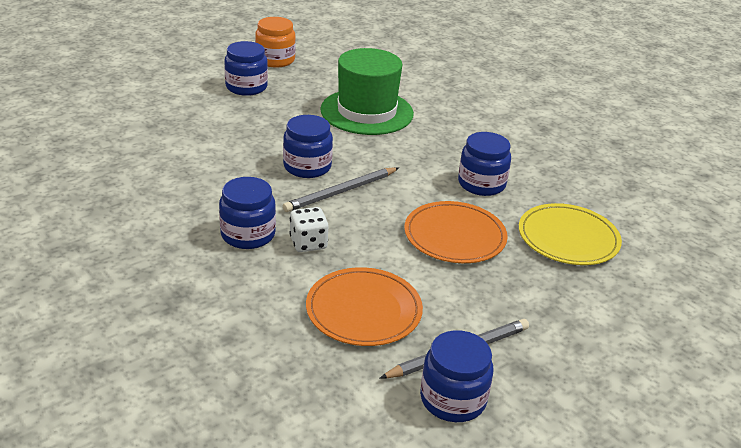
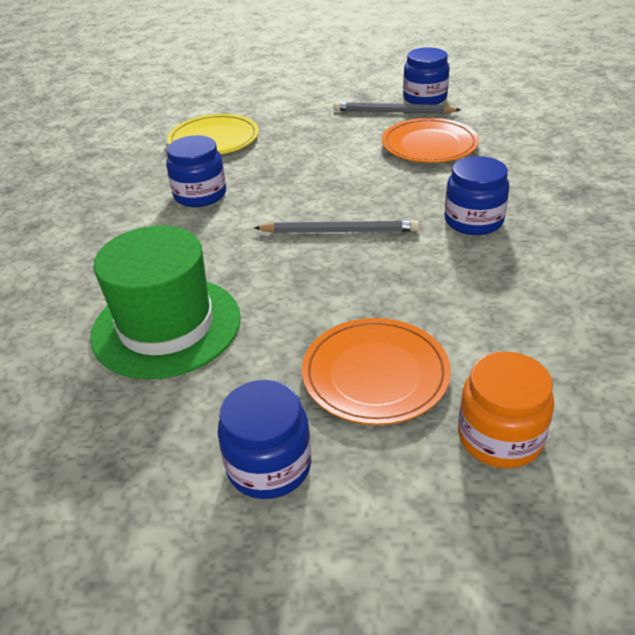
camera: 135 degrees left, 5 degrees up
orange jar [255,17,296,68] -> orange jar moved to [458,352,554,468]
blue jar [283,115,333,178] -> none
white dice [289,207,328,252] -> none
orange plate [404,201,508,263] -> orange plate moved to [302,318,451,425]

